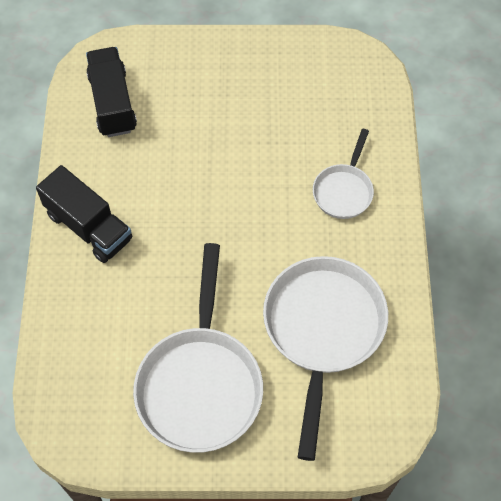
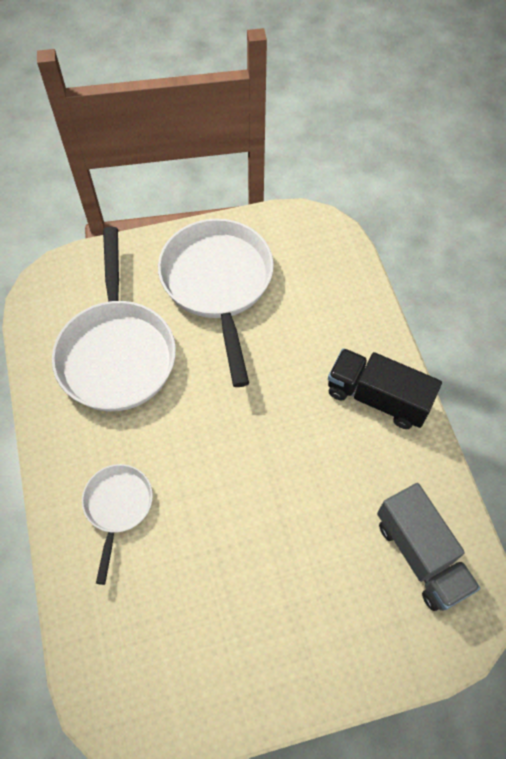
camera: 165 degrees right, 0 degrees up
black truck [86,47,137,137] -> grey truck [377,483,480,611]

